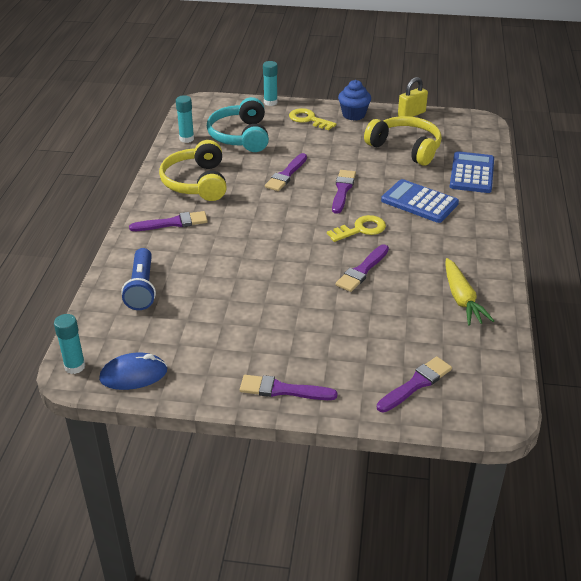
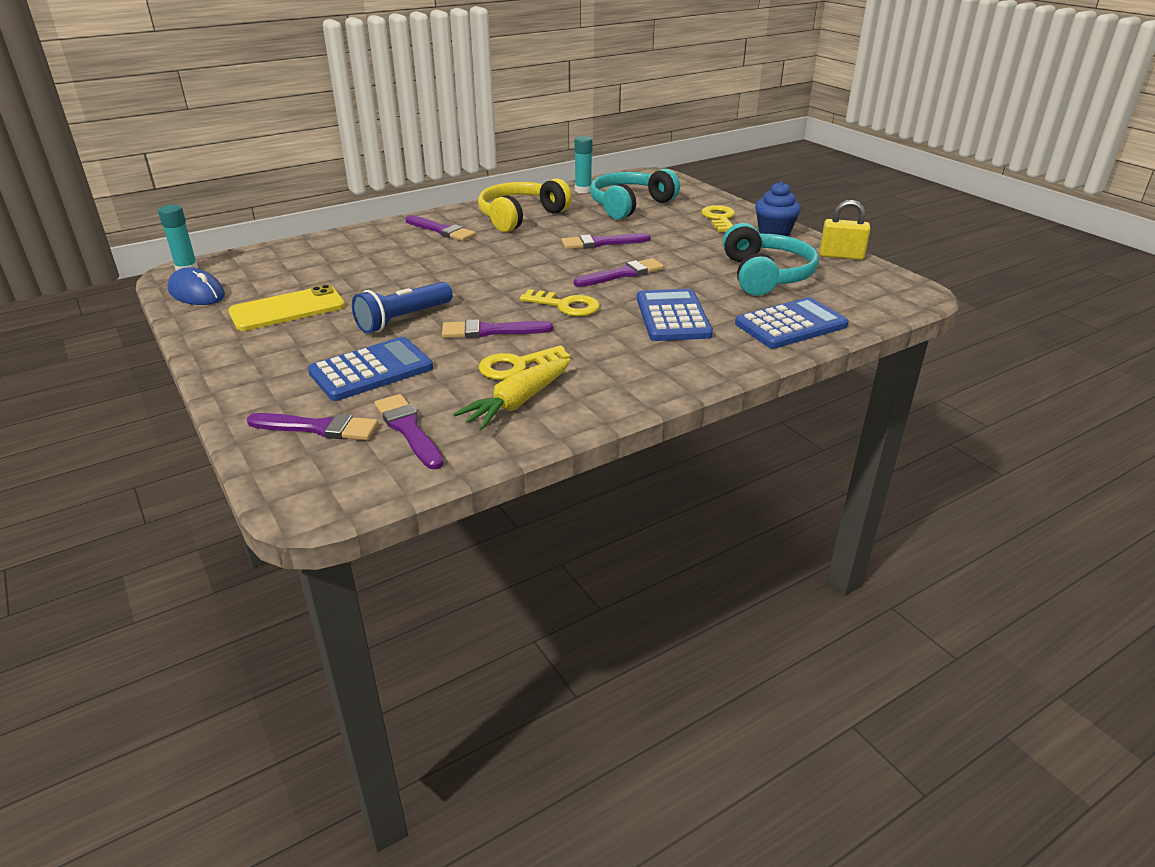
camera: 50 degrees right, 5 degrees down
blue flashlight [121,248,156,310] -> blue flashlight moved to [352,282,453,333]
purple brush [240,375,338,400] -> purple brush moved to [375,394,444,469]
turquoise glue stick [263,61,278,106] -> none
yellow headphones [364,116,442,166] -> turquoise headphones [723,223,819,296]
none -> yellow phone [228,285,345,331]
none -> blue calculator [308,337,433,401]
none -> yellow key [479,345,570,380]

